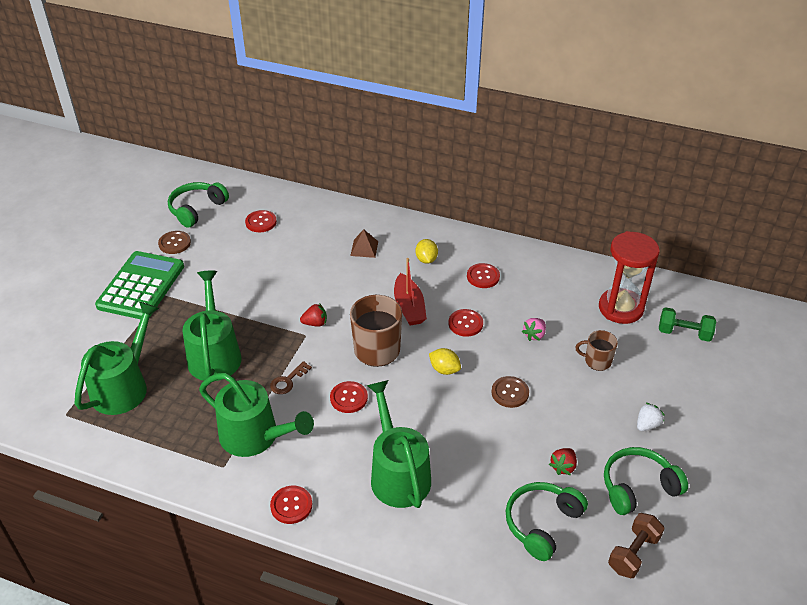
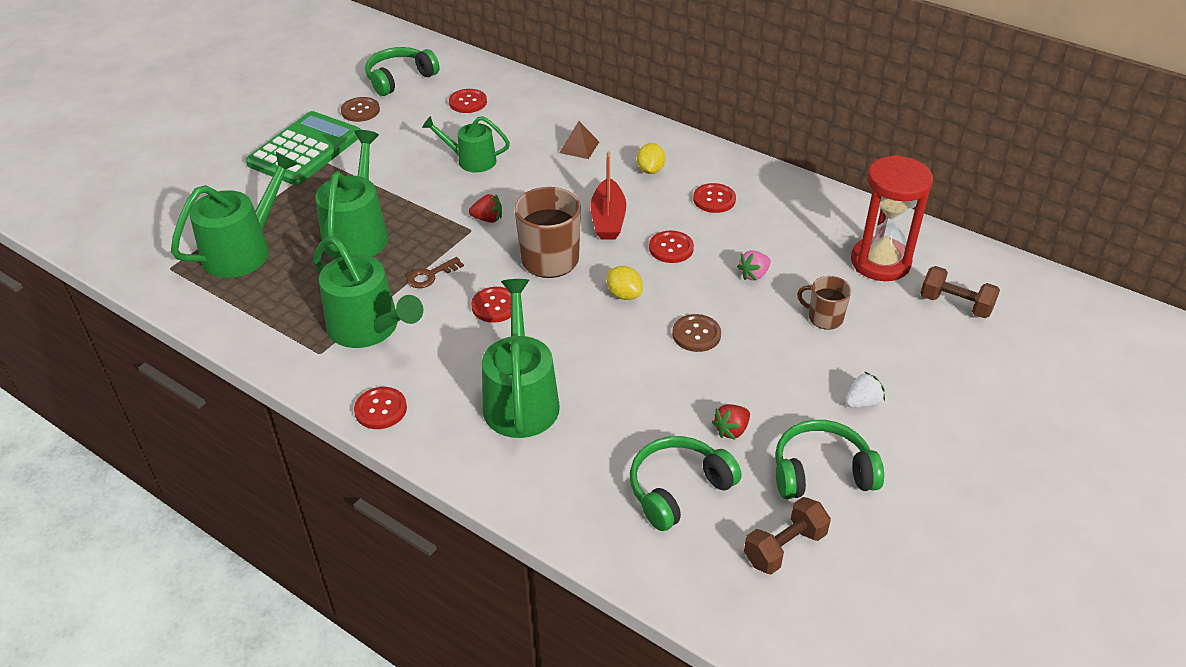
camera: 15 degrees right, 0 degrees up
green dumbbell [659,307,716,342] -> brown dumbbell [920,266,1000,318]
none -> green watering can [422,116,510,172]

